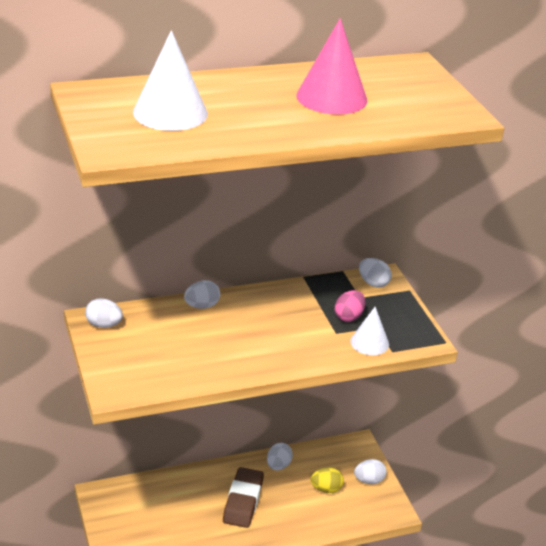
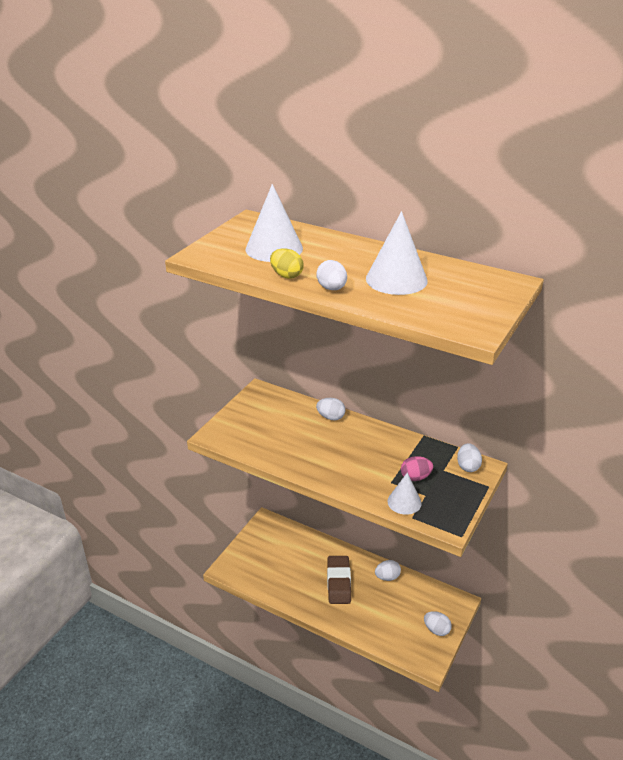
camera: 50 degrees right, 0 degrees up
white egg [85,298,123,328] -> white egg moved to [316,260,347,290]
brown eraser [223,467,264,528] -> brown eraser turned 60 degrees counterclockwise [327,556,351,604]
pink cone [296,18,368,115] -> white cone [366,211,428,295]
yellow egg [311,468,344,493] -> yellow egg moved to [270,248,304,279]

